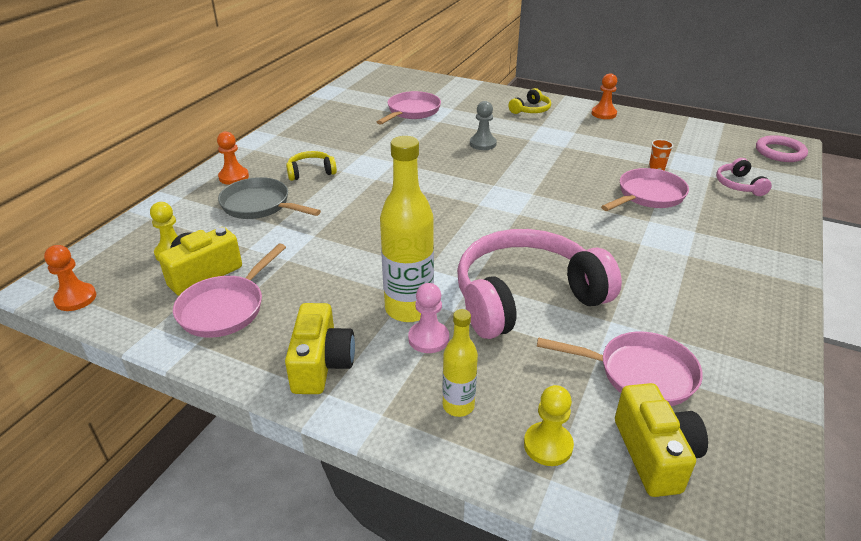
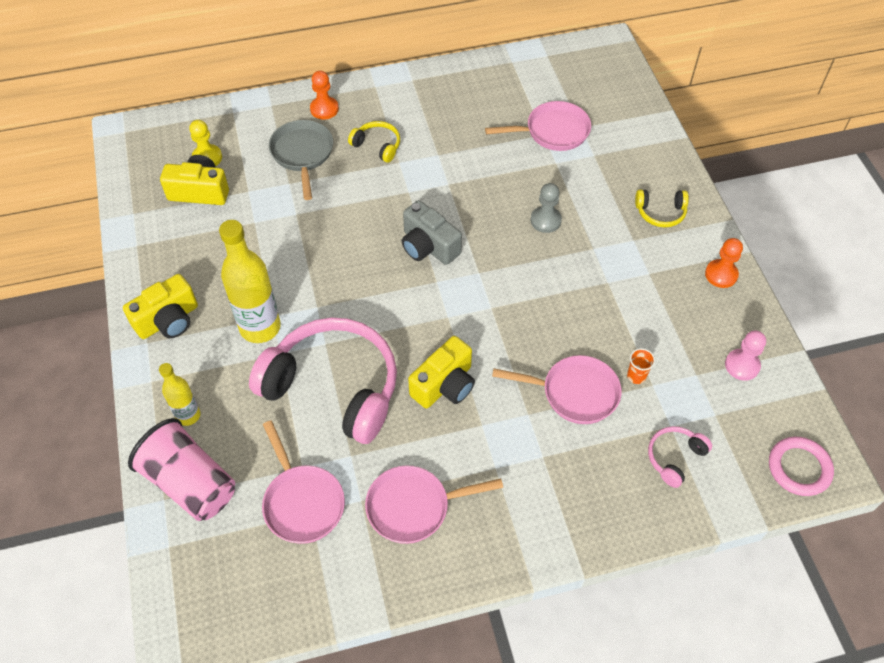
camera: 50 degrees right, 20 degrees up
orange pawn [44,245,96,311] -> none
pink pan [173,243,286,338] -> pink pan moved to [365,465,503,544]
pink pawn [408,283,449,353] -> pink pawn moved to [725,330,766,381]
yellow pawn [524,385,574,466] -> pink cup [128,418,235,521]
yellow camera [615,383,708,497] -> yellow camera moved to [408,336,475,408]
none -> grey camera [402,200,462,265]

